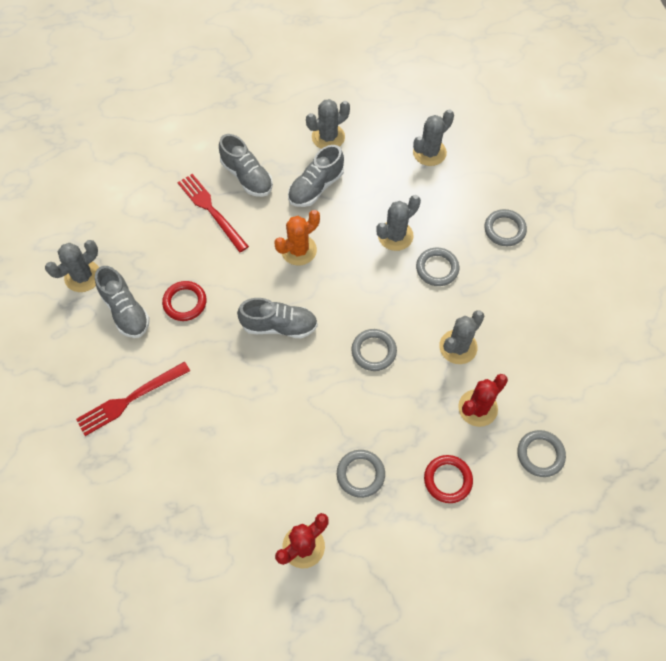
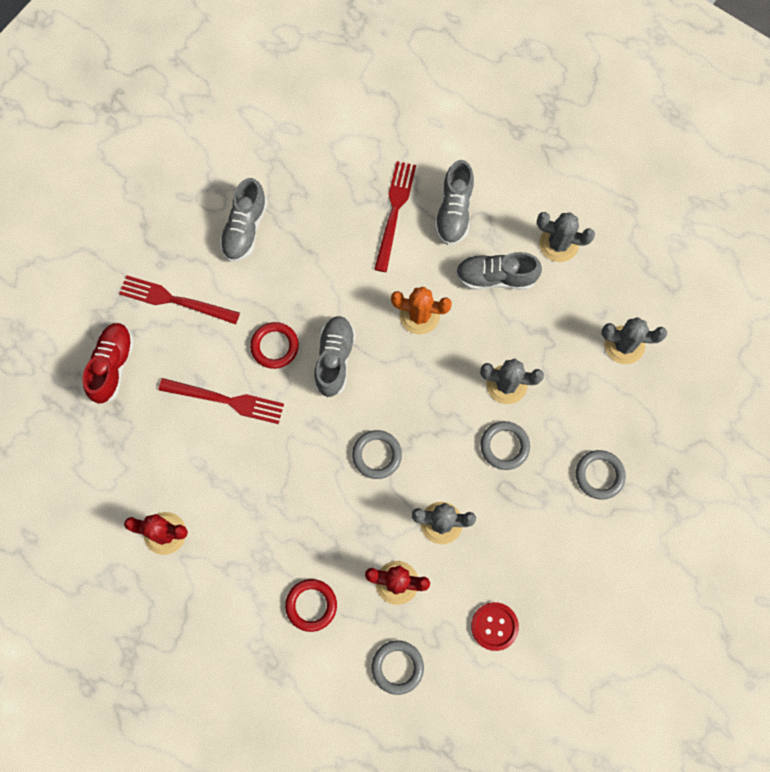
camera: 50 degrees right, 10 degrees up
grey cactus [45,240,99,292] -> none
red ring [162,281,207,321] -> red ring moved to [250,322,299,369]
grey shoe [237,298,318,338] -> grey shoe turned 135 degrees counterclockwise [314,316,356,397]
grey ring [337,450,385,498] -> none
none -> red shoe [83,323,134,404]
none -> red fork [158,378,284,424]
none -> red button [471,602,519,651]

